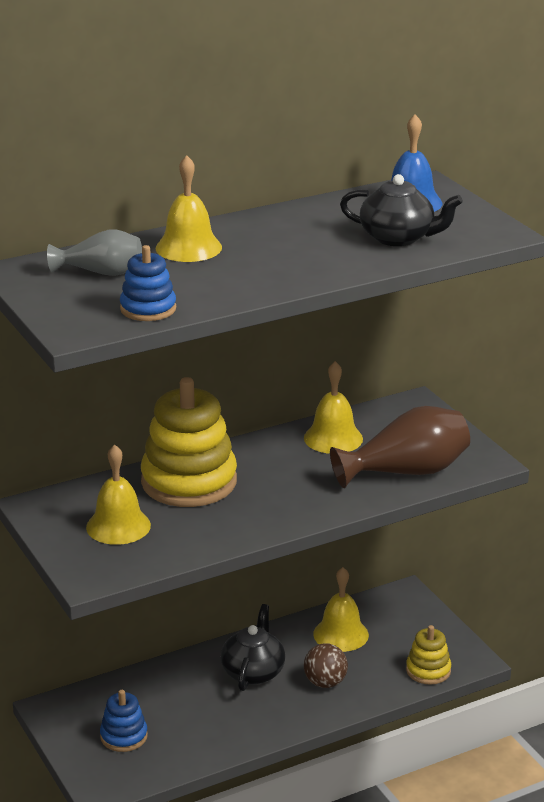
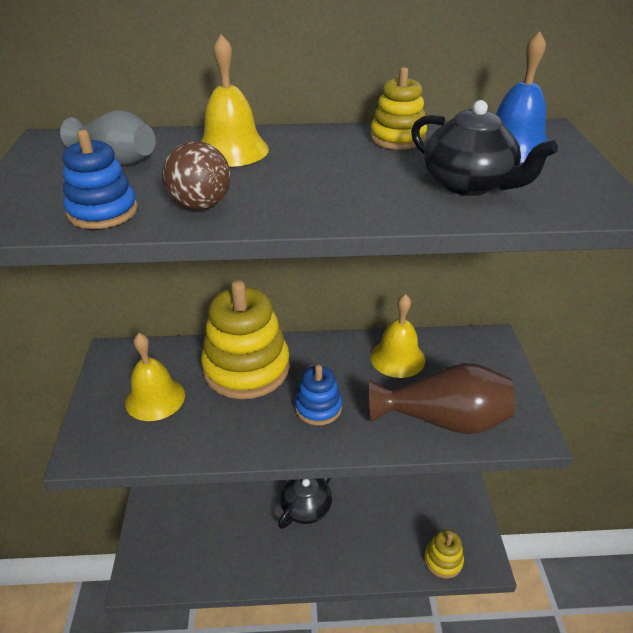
camera: 25 degrees right, 10 degrees up
blue stacking toy [100,690,148,752] -> blue stacking toy moved to [295,365,342,425]
brown ball [304,643,348,688] -> brown ball moved to [162,141,231,210]
yellow bell [313,567,369,652] -> none
none -> yellow stacking toy [370,67,427,150]

